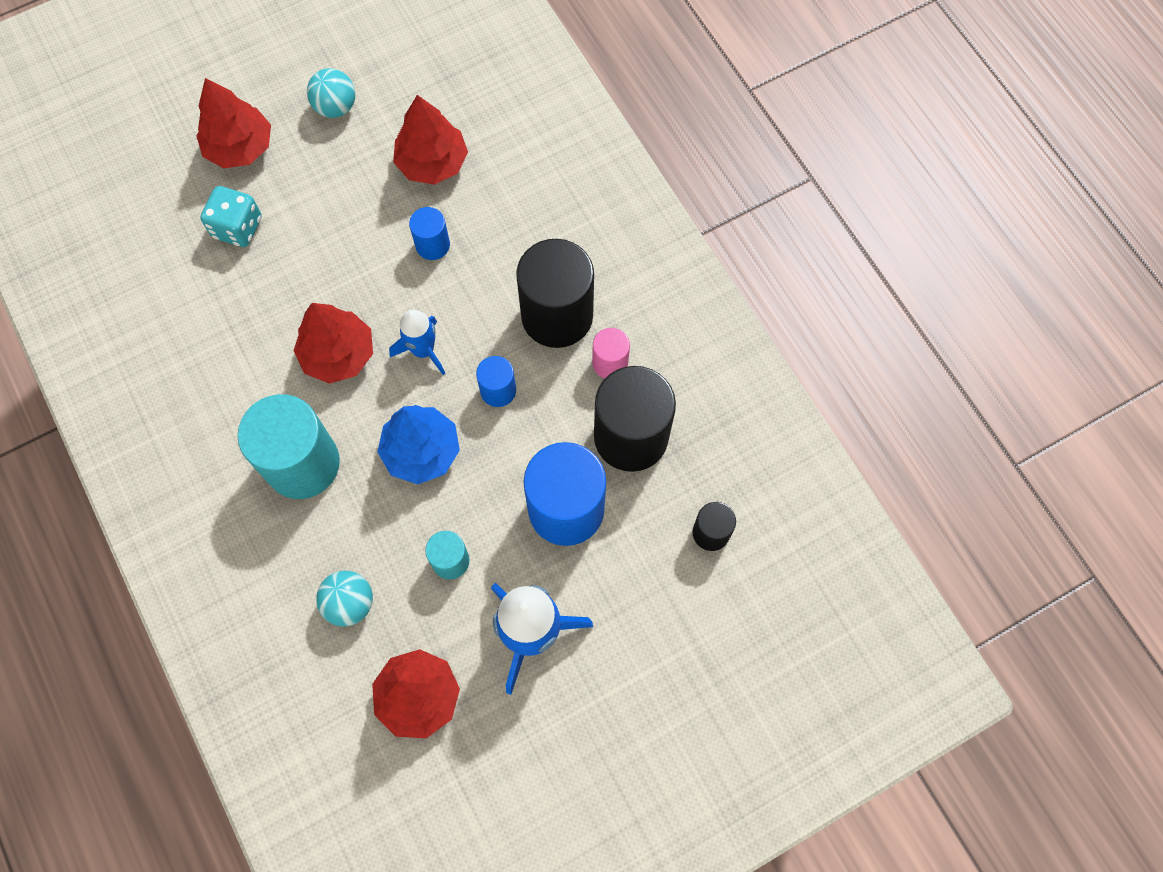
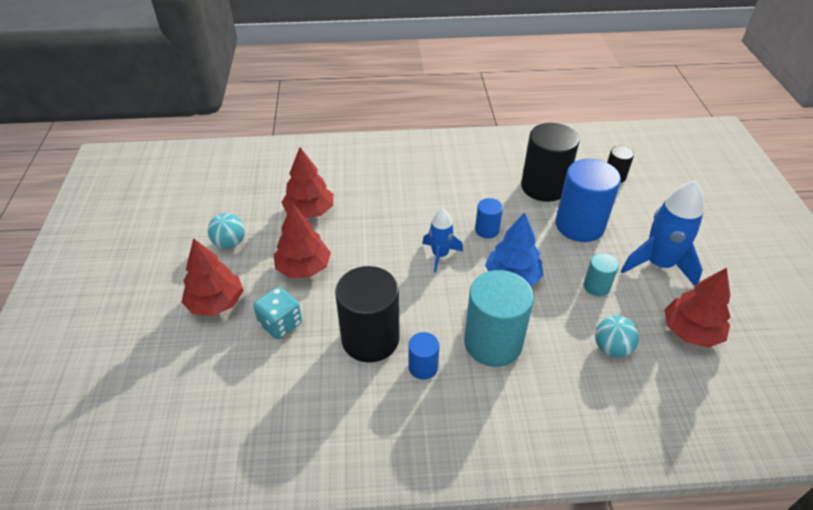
camera: 65 degrees left, 25 degrees down
red tree [294,303,373,384] -> red tree moved to [274,203,331,278]
blue cylinder [409,207,450,260] -> blue cylinder moved to [408,332,440,380]
black cylinder [516,239,594,348] -> black cylinder moved to [335,266,400,362]
pink cylinder [592,328,630,378] -> none

